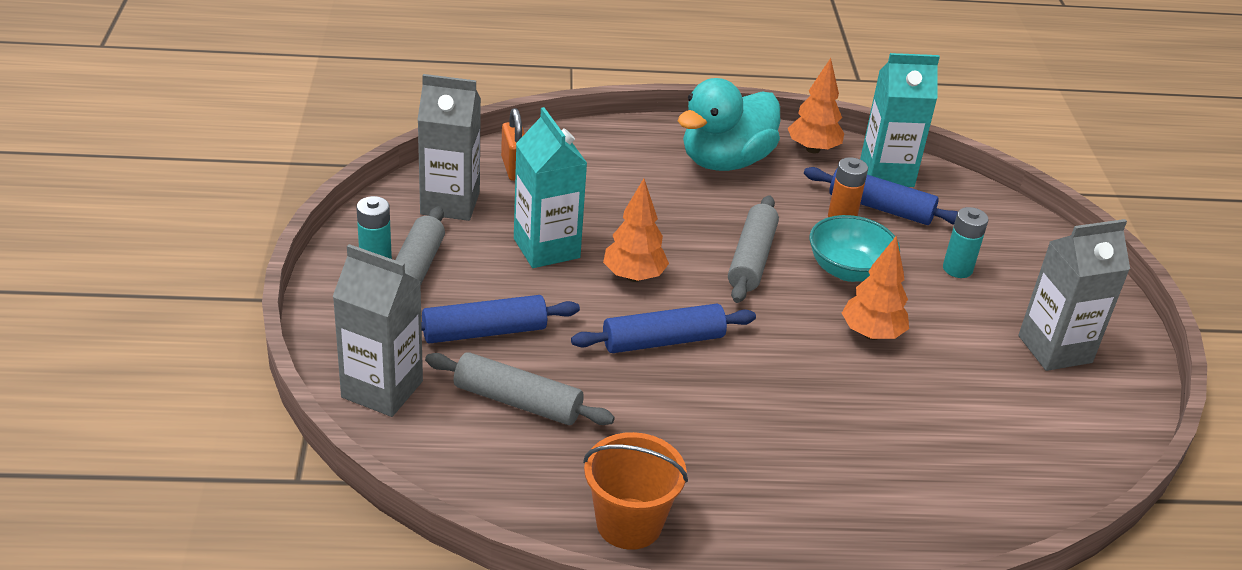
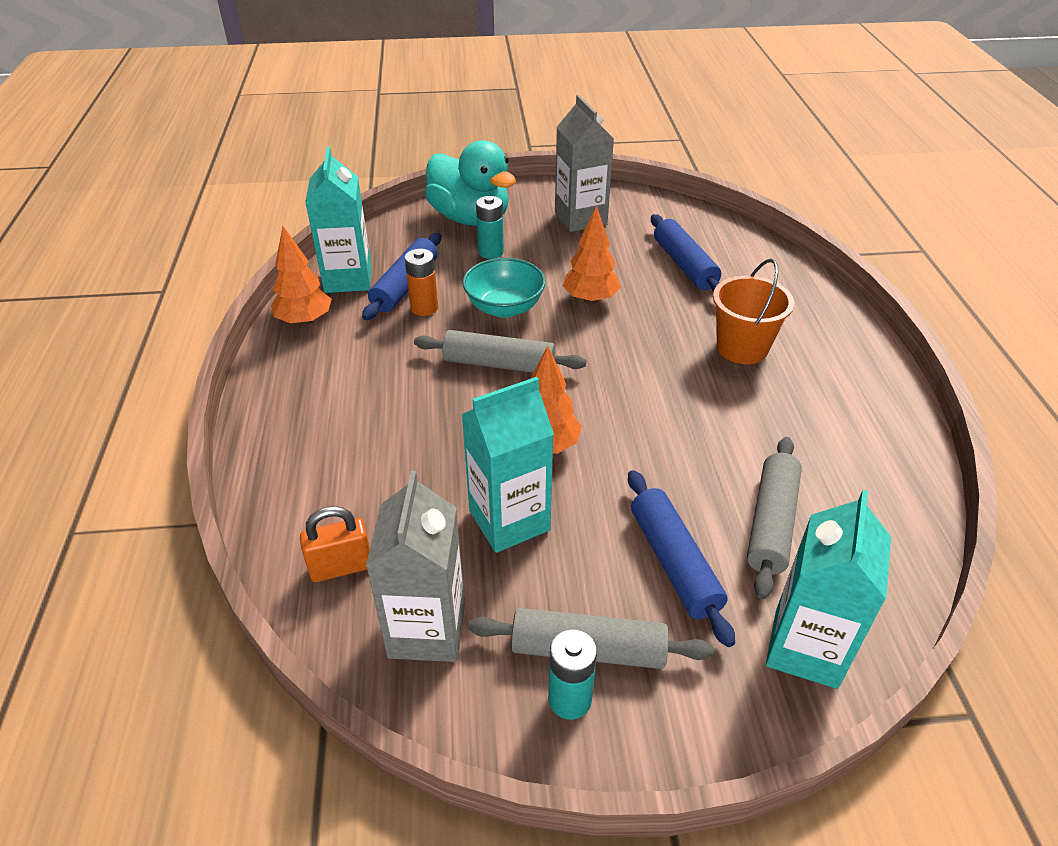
camera: 90 degrees left, 5 degrees up
grey carton [333,244,423,417] -> turquoise carton [766,490,891,689]
blue rolling pin [571,304,756,353] -> blue rolling pin moved to [651,214,721,292]
orange bucket [583,432,688,550] -> orange bucket moved to [713,259,794,364]
turquoise duck [678,78,780,171] -> turquoise duck moved to [425,140,516,226]

